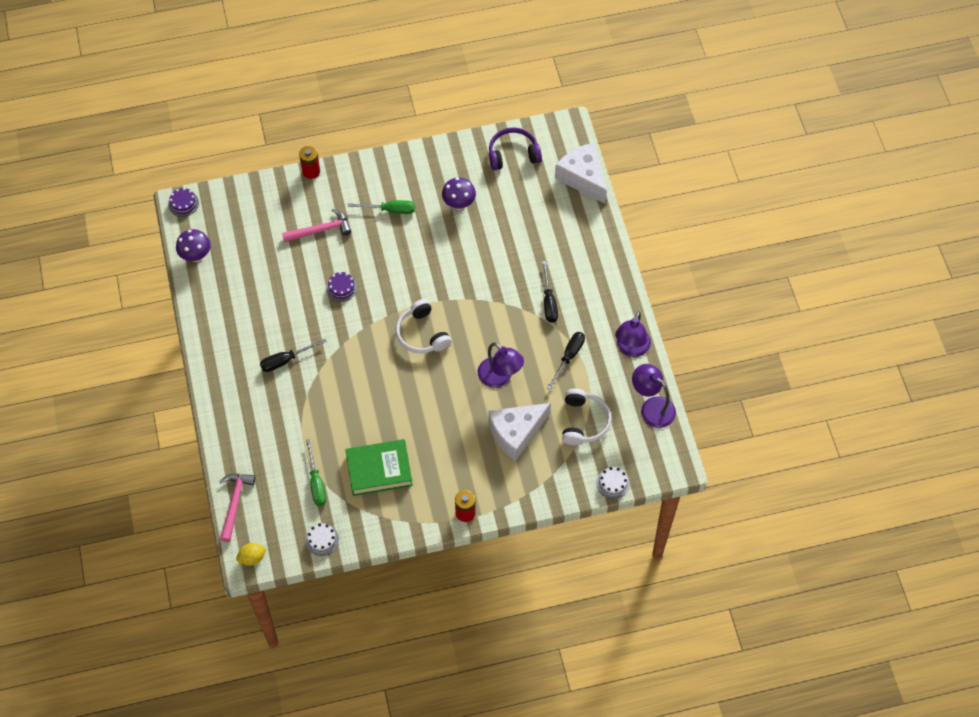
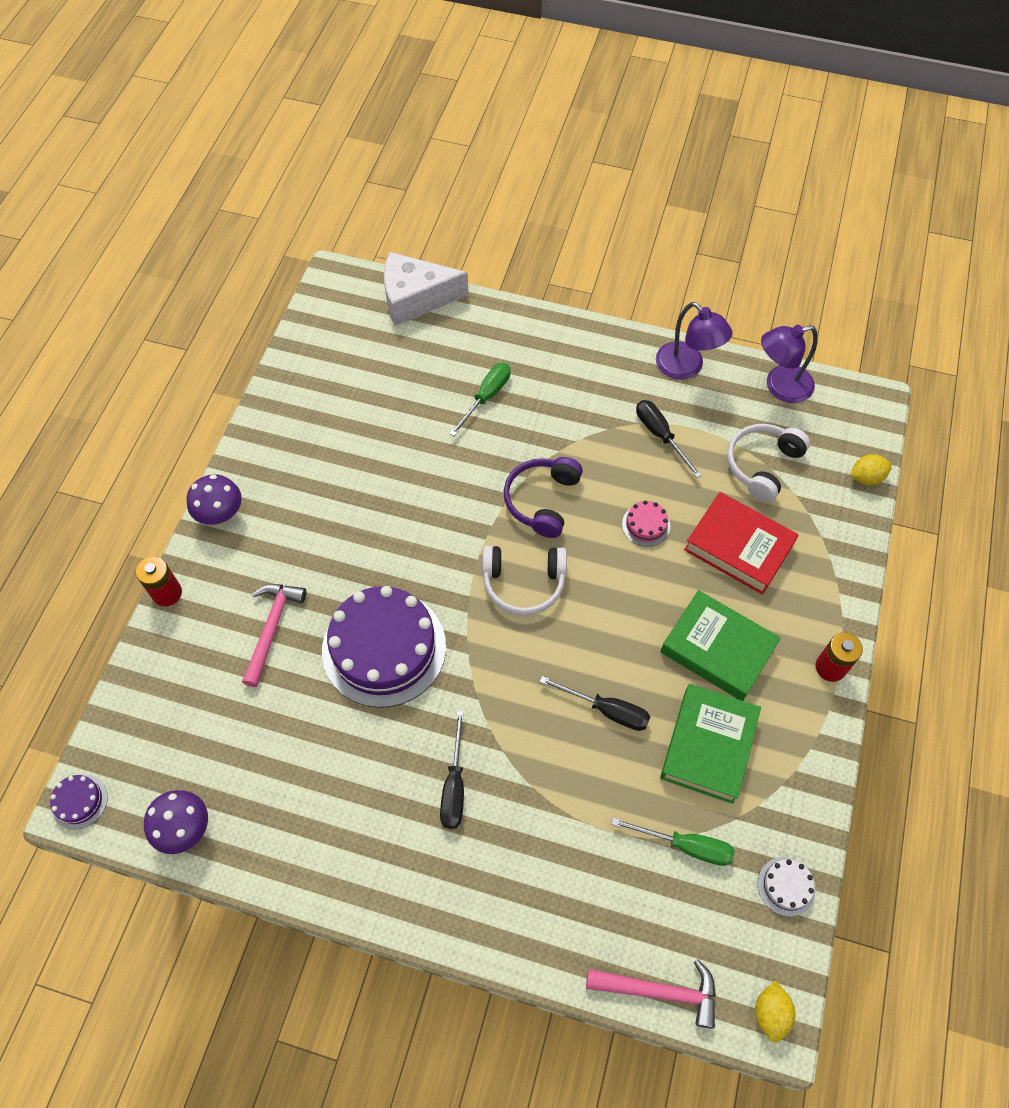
camera: 60 degrees left, 0 degrees up
pink hammer [219,474,255,542] -> pink hammer turned 150 degrees clockwise [586,959,716,1029]
purple cake [326,272,358,302] -> purple cake [322,586,446,708], size x2.41
green screwdriver [348,200,415,214] -> green screwdriver moved to [449,363,511,436]
purple mushroom [442,177,476,210] -> purple mushroom moved to [187,474,242,525]
purple lamp [477,342,524,388] -> pink cake [622,500,670,547]
white cheese [488,403,551,461] -> red book [684,492,799,595]
purple headphones [489,127,542,170] -> purple headphones moved to [504,457,583,538]
black screwdriver [542,261,558,323] -> black screwdriver moved to [539,676,650,731]
white headphones [562,389,611,445] -> white headphones turned 90 degrees counterclockwise [727,424,810,502]
white cake [596,467,630,499] -> yellow lemon [850,454,892,485]
none -> green book [660,590,781,701]

